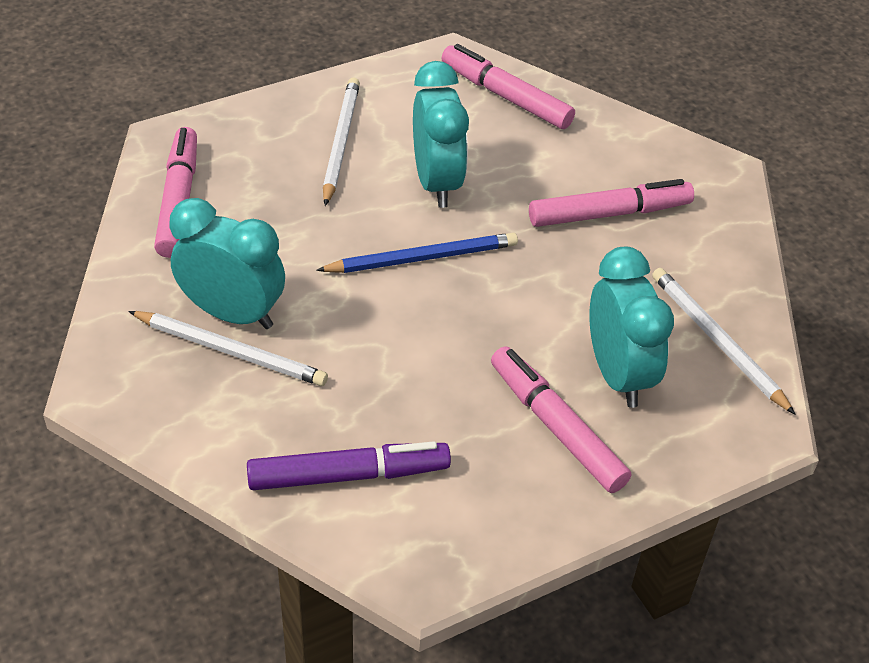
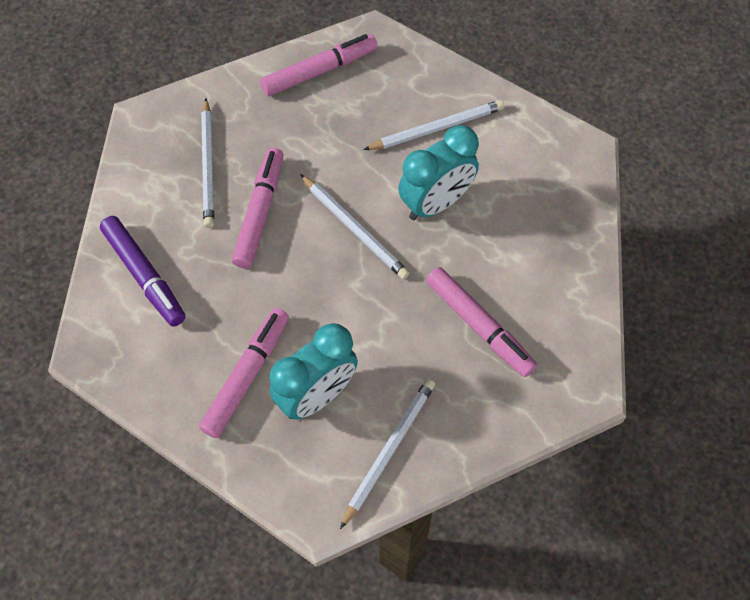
camera: 65 degrees right, 15 degrees up
turquoise clock [170,198,285,329] -> none
blue pencil [316,233,518,273] -> white pencil [300,174,410,279]
pink marker [442,44,575,129] -> pink marker moved to [232,148,284,269]

